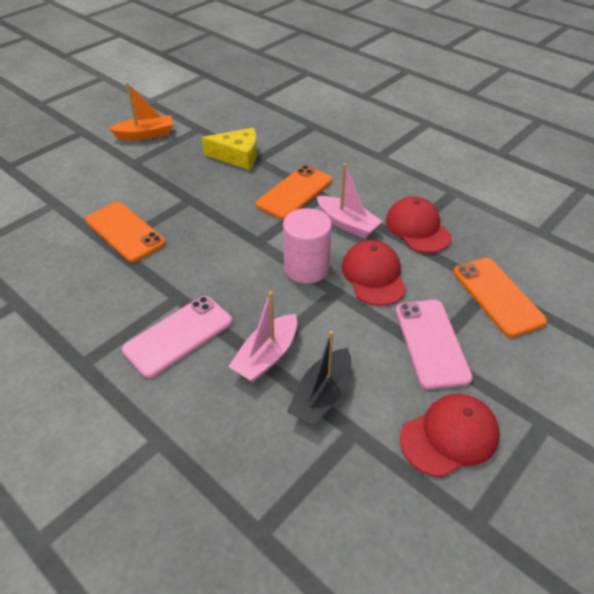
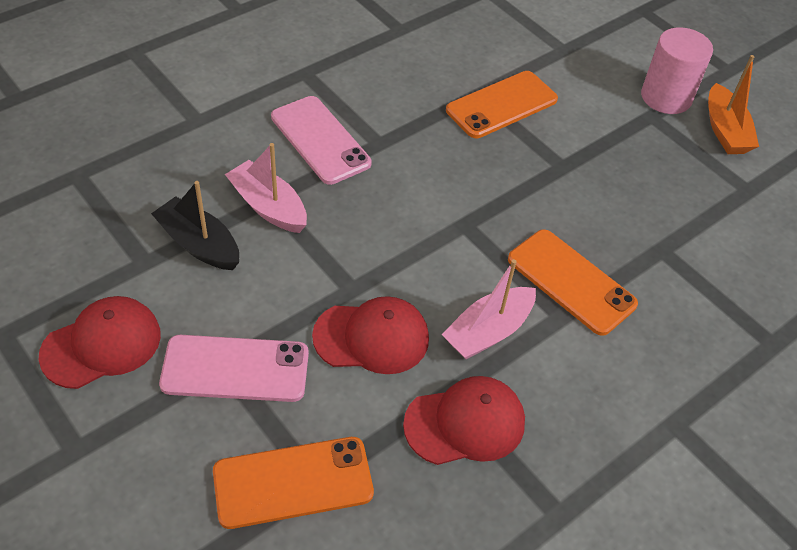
camera: 95 degrees right, 5 degrees up
yellow cheese [202,128,257,170] -> none
pink cylinder [283,208,332,283] -> pink cylinder moved to [641,27,713,114]
red cap [400,394,500,477] -> red cap turned 105 degrees counterclockwise [39,296,161,389]

